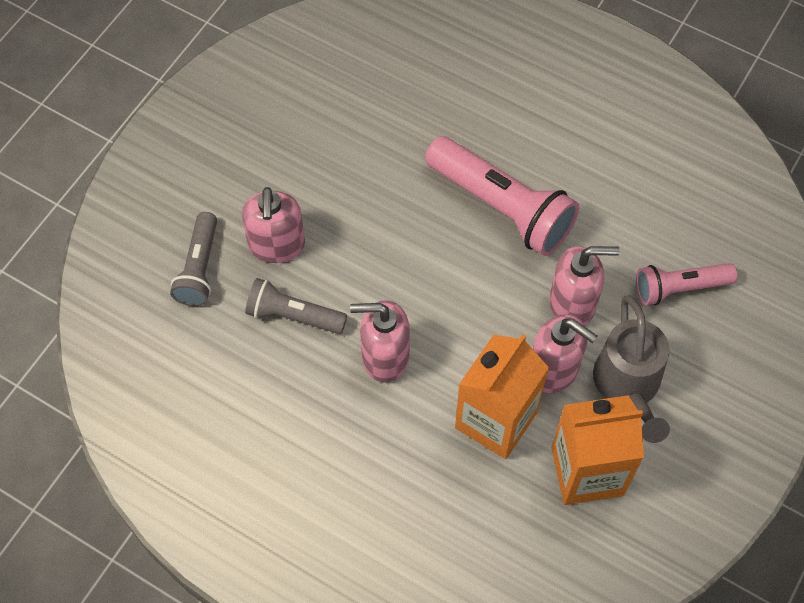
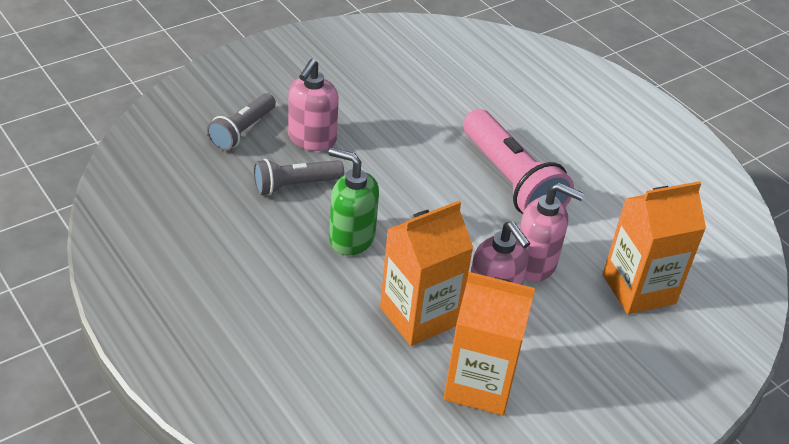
camera: 20 degrees right, 20 degrees down
grey flashlight [245,278,347,334] -> grey flashlight turned 60 degrees counterclockwise [253,159,344,196]
pink soap dispenser [350,300,410,383] -> green soap dispenser [328,148,379,256]
grey watering can [593,295,670,443] -> none
pink flashlight [636,263,738,305] -> orange carton [603,181,706,314]

